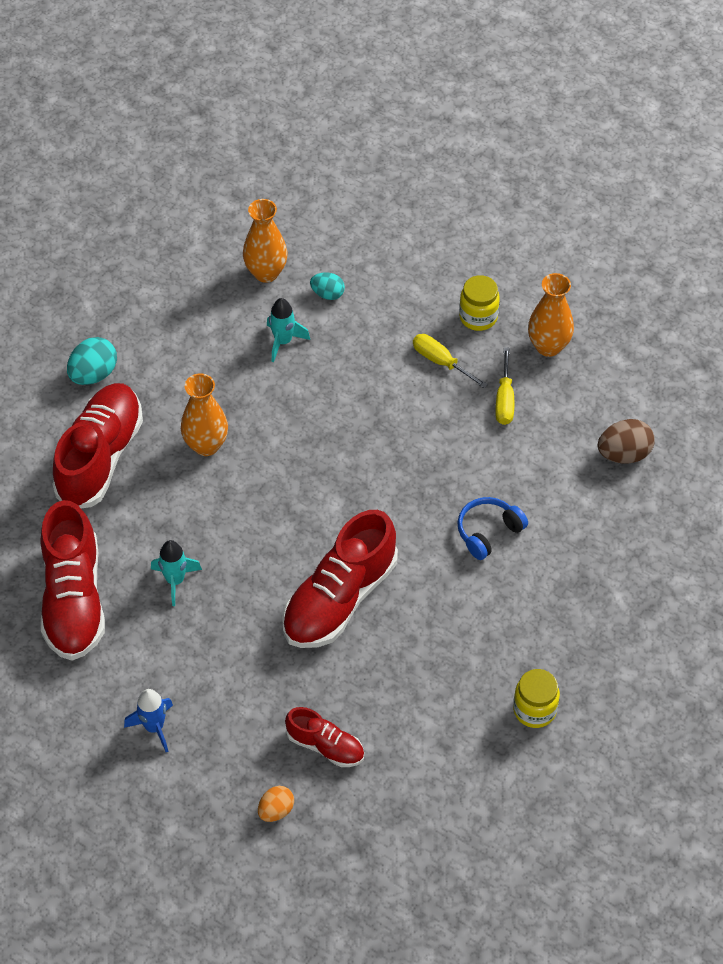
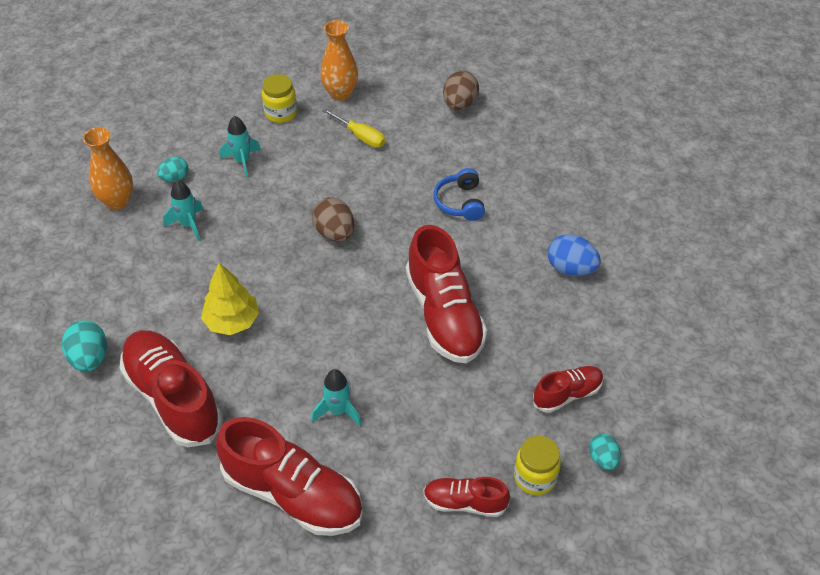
camera: 55 degrees left, 5 degrees down
blue rocket [124,689,173,752] -> red shoe [423,477,510,517]
orange vase [181,373,228,456] -> yellow tree [201,263,259,335]
orange egg [258,786,294,822] -> turquoise egg [589,433,621,470]
yellow screwdriver [413,334,488,388] -> none
yellow jar [513,669,560,728] -> yellow jar moved to [514,436,561,495]
none -> turquoise rocket [220,116,261,178]
none -> brown egg [312,197,354,242]
none -> blue egg [548,234,601,276]

